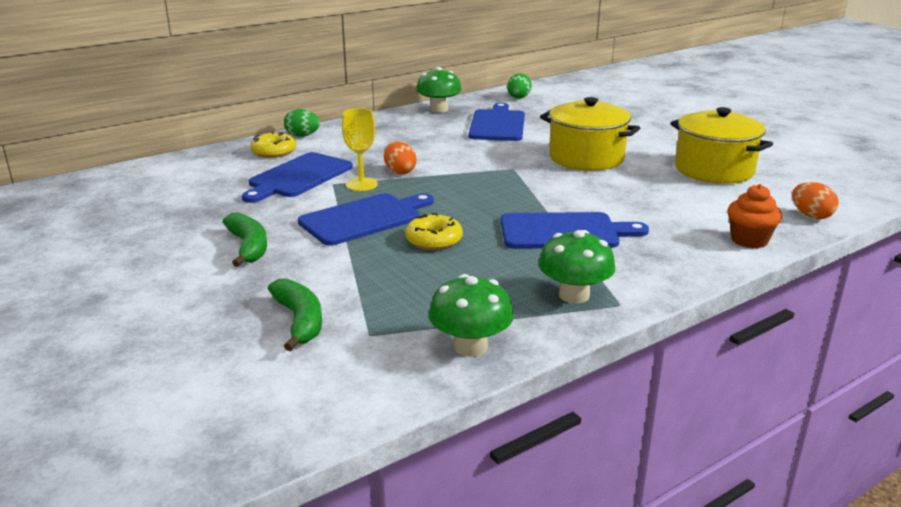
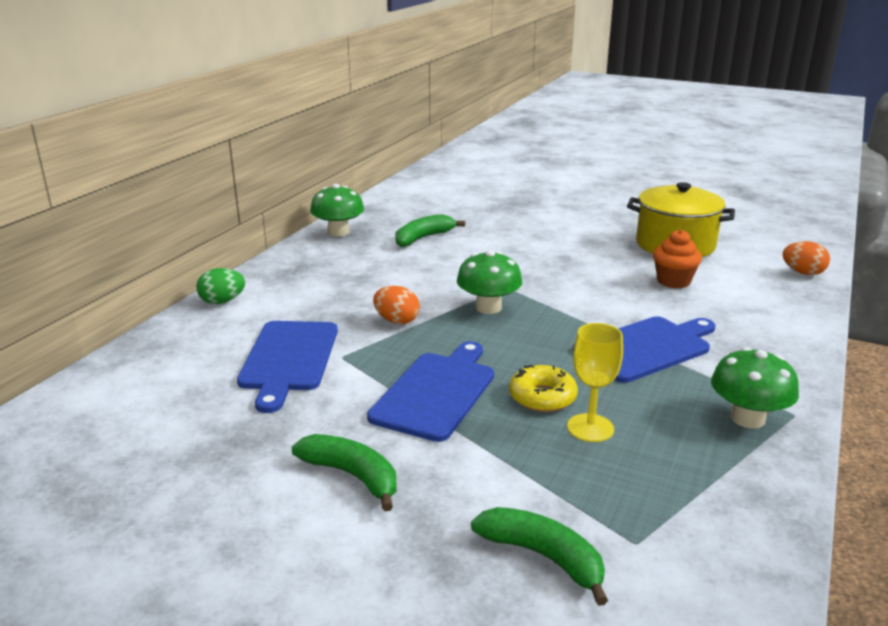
camera: 30 degrees left, 0 degrees up
yellow donut [250,132,296,158] -> none
yellow goblet [342,108,378,191] -> yellow goblet moved to [567,323,623,442]
green mushroom [429,274,514,357] -> green mushroom moved to [457,250,522,314]
blue cutting board [469,103,525,141] -> green banana [395,214,465,247]
green egg [507,73,532,99] -> none
yellow pot [540,97,640,171] -> none
orange cupcake [727,184,782,248] -> orange cupcake moved to [653,229,702,288]

